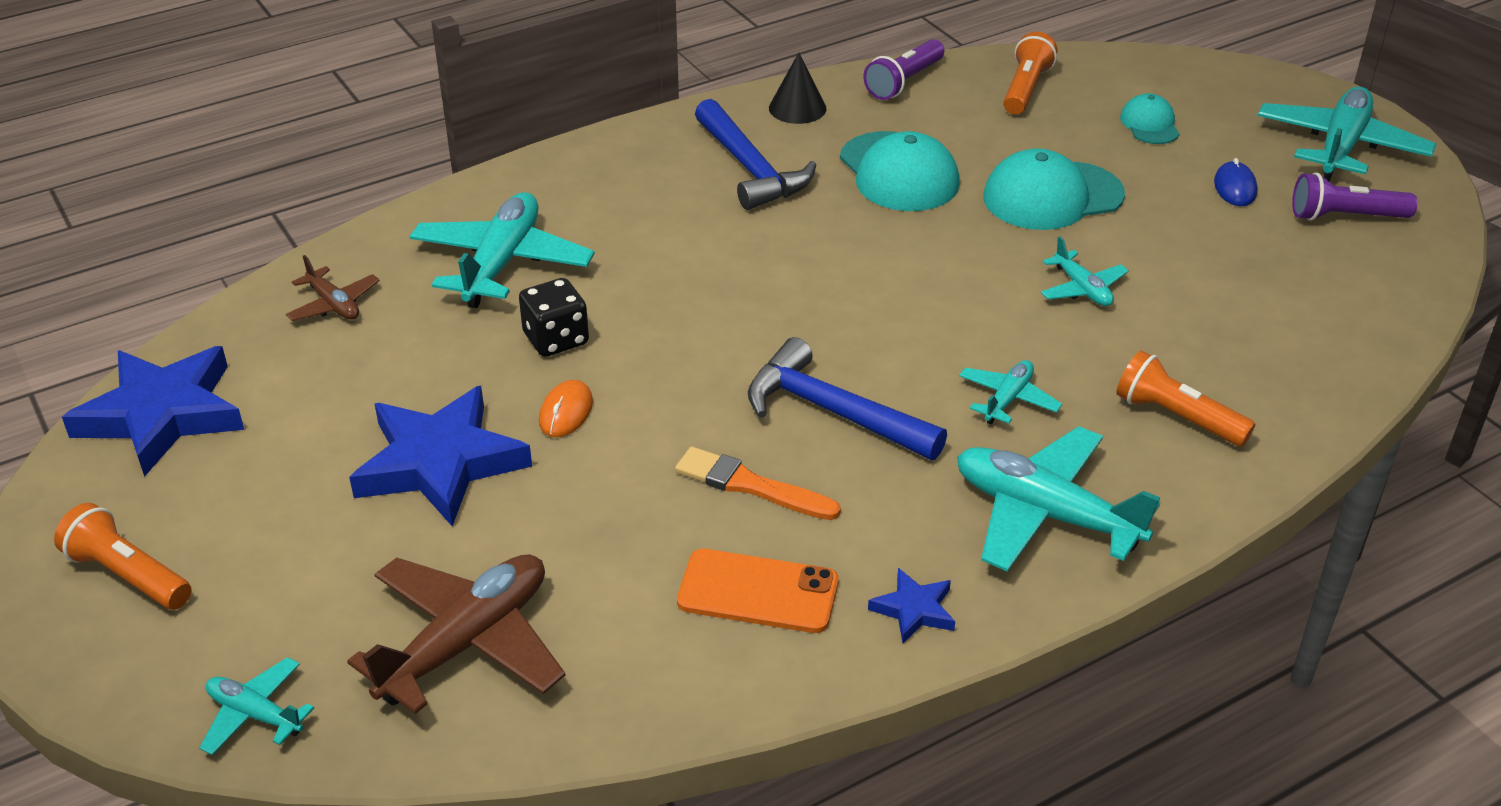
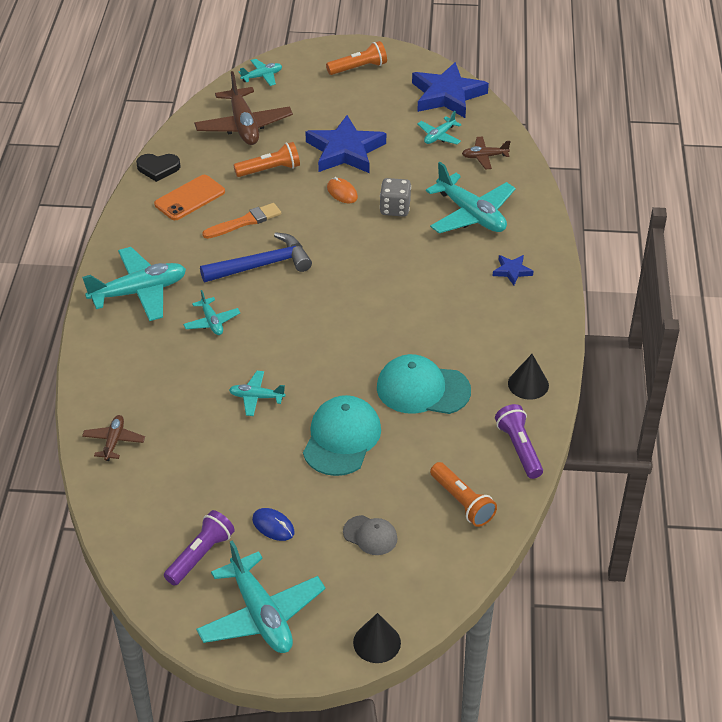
camera: 125 degrees right, 5 degrees up
black dice [519,278,589,357] -> grey dice [380,178,411,217]
blue hammer [695,99,816,210] -> none
blue star [868,568,955,643] -> blue star moved to [493,255,534,285]
orange flashlight [1116,351,1255,447] -> orange flashlight moved to [234,142,300,177]
turquoise cap [1120,93,1180,144] -> grey cap [343,515,398,555]
none -> brown plane [82,415,145,461]
none -> black heart [136,154,181,182]
none -> black cone [353,613,401,663]
none -> turquoise plane [417,111,462,144]

